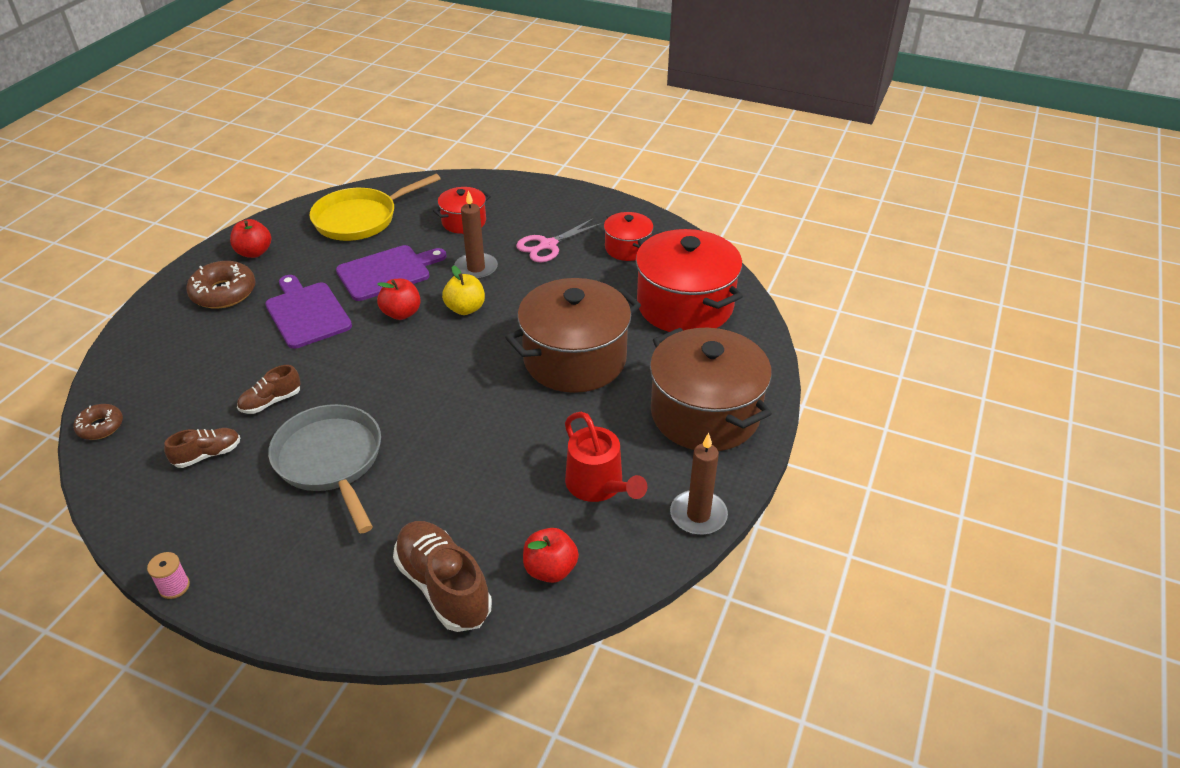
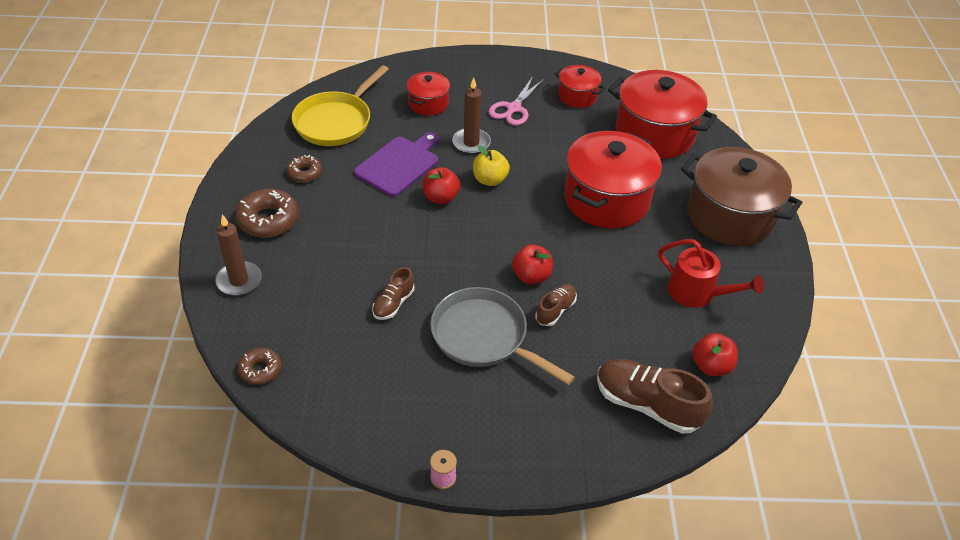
camera: 25 degrees left, 5 degrees up
brown shoe [164,428,240,468] -> brown shoe moved to [535,284,577,326]
red apple [230,219,271,258] -> red apple moved to [512,245,553,284]
purple cutting board [265,275,352,349] -> none
brown pot [505,278,641,393] -> red pot [564,131,662,228]
brown candle [670,433,728,535] -> brown candle moved to [215,214,262,296]
none -> brown donut [287,155,322,182]

